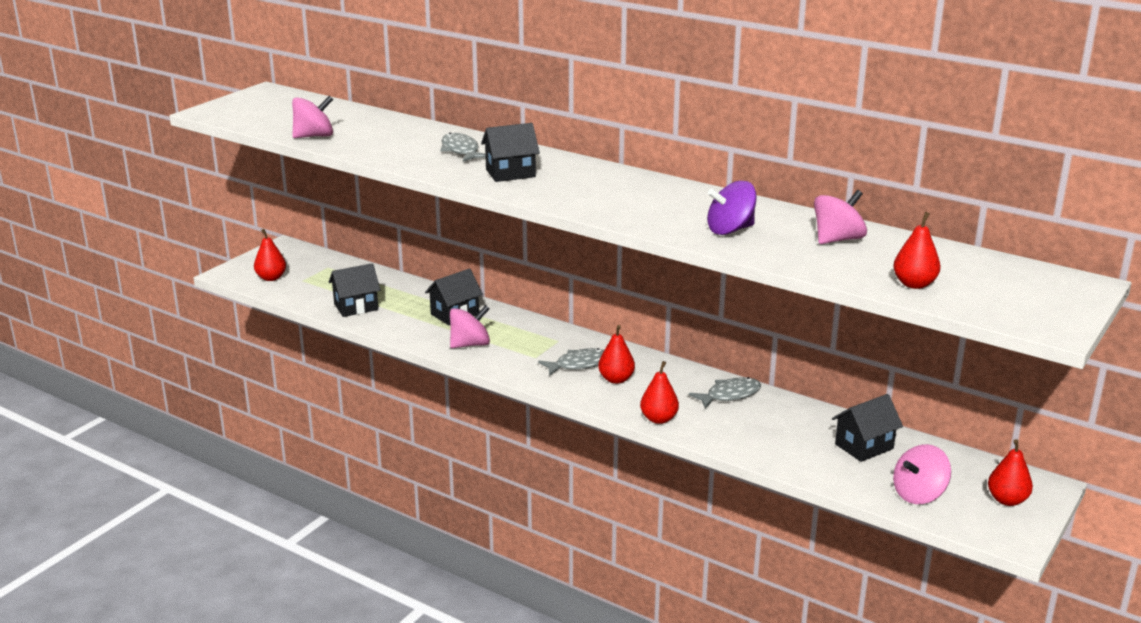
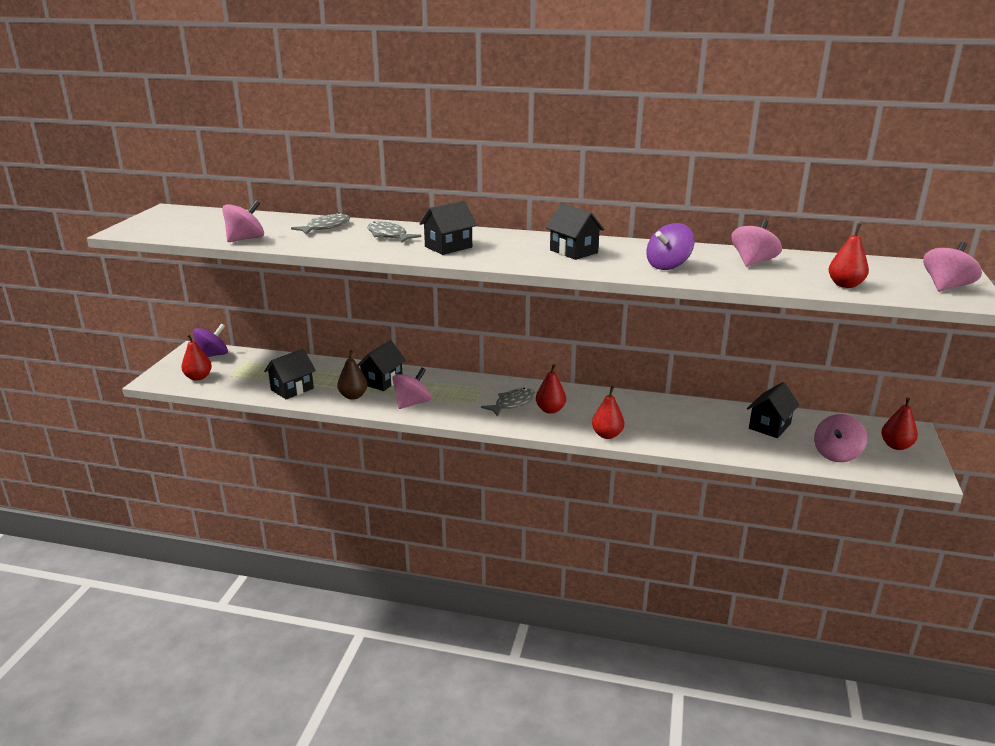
camera: 20 degrees left, 0 degrees up
grey fish [689,377,761,409] -> grey fish moved to [291,213,350,235]
none -> purple spinning top [193,323,228,357]
none -> brown pear [337,350,368,399]
none -> black house [546,204,605,260]
none -> pink spinning top [923,242,982,291]

